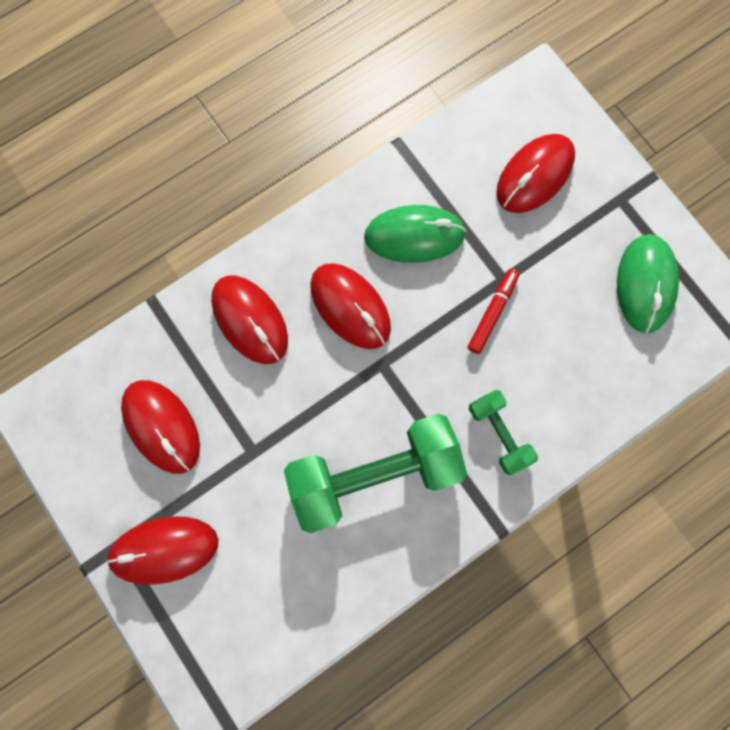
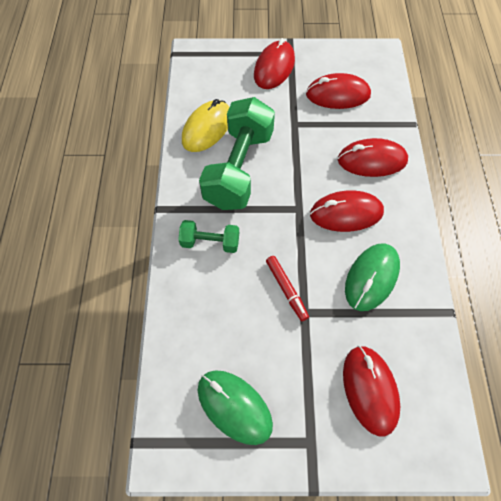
camera: 125 degrees right, 15 degrees down
none -> yellow mouse [182,99,229,152]

